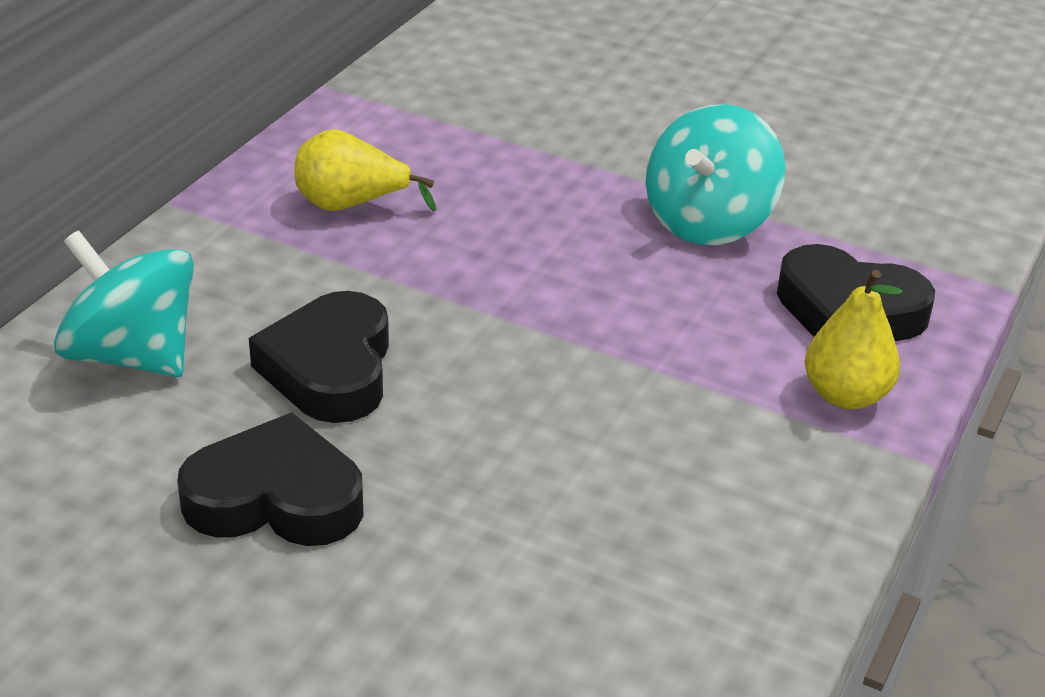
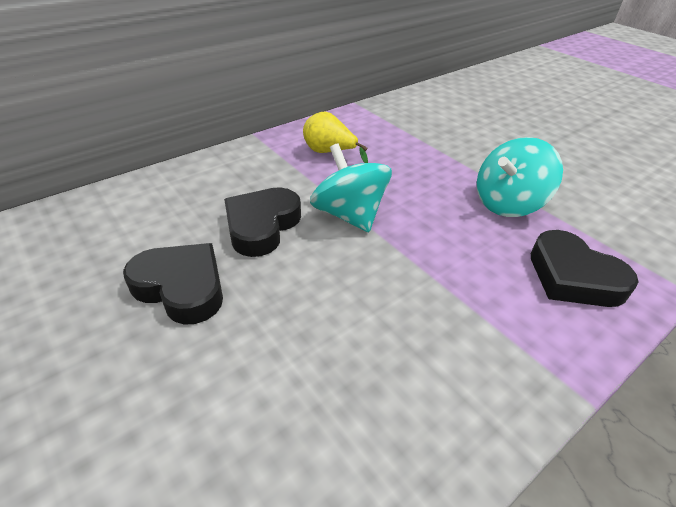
camera: 25 degrees right, 5 degrees up
turquoise spinning top [54,230,194,377] -> turquoise spinning top moved to [310,143,392,232]
yellow pear [805,270,903,409] -> none

